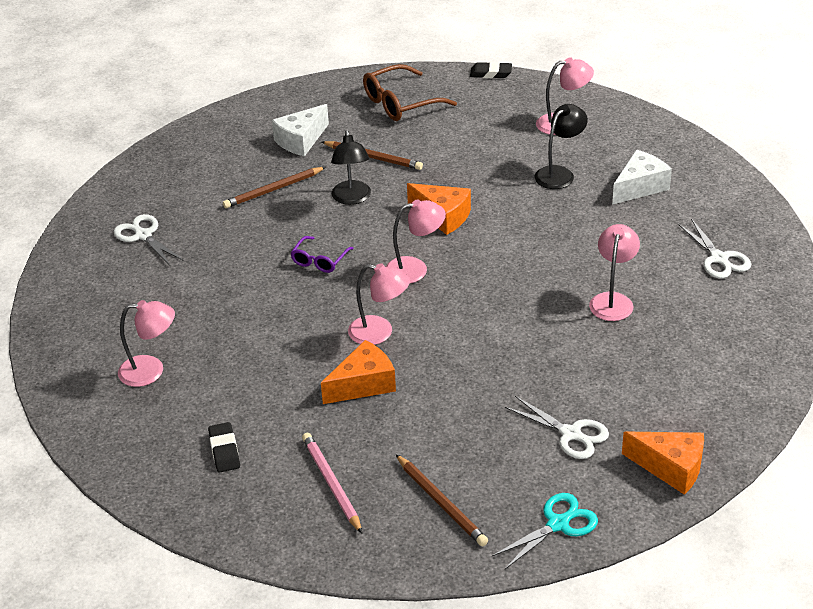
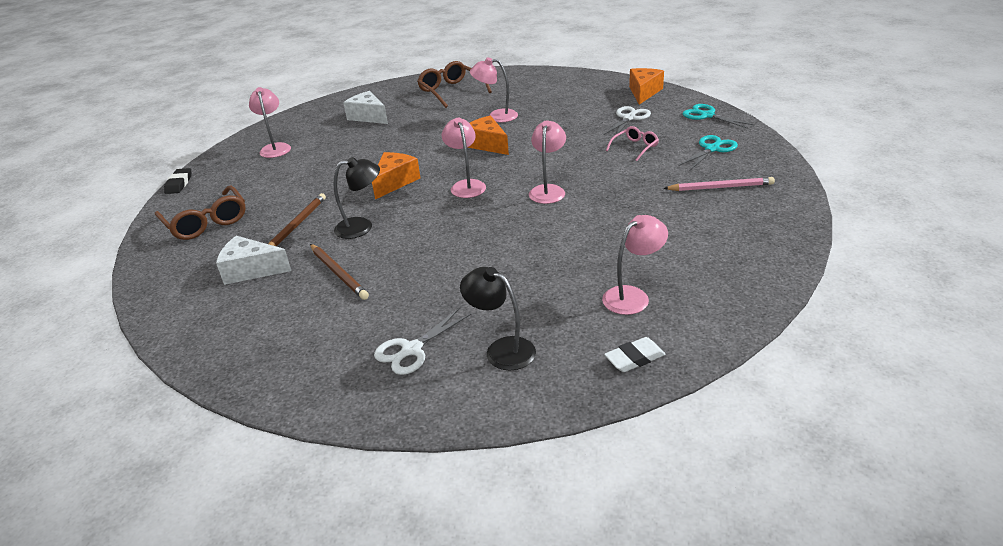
camera: 95 degrees left, 5 degrees down
pink lamp [118,300,175,387] -> pink lamp turned 60 degrees clockwise [602,215,668,315]
black eraser [208,422,240,473] -> none
white cheese [272,104,329,156] -> white cheese turned 150 degrees clockwise [216,236,291,285]
purple glasses [290,236,354,273] -> none
pink pencil [302,433,362,533] -> pink pencil turned 150 degrees counterclockwise [663,177,775,191]
orange cheese [321,340,396,404] -> orange cheese moved to [467,116,509,155]
brown pencil [396,454,488,546] -> turquoise scissors [678,135,738,170]
black lamp [535,104,588,189] -> black lamp moved to [460,267,536,371]
white scissors [678,219,751,279] -> brown glasses [417,61,492,108]
none -> white eraser [604,337,666,372]
none -> pink glasses [606,126,659,161]

